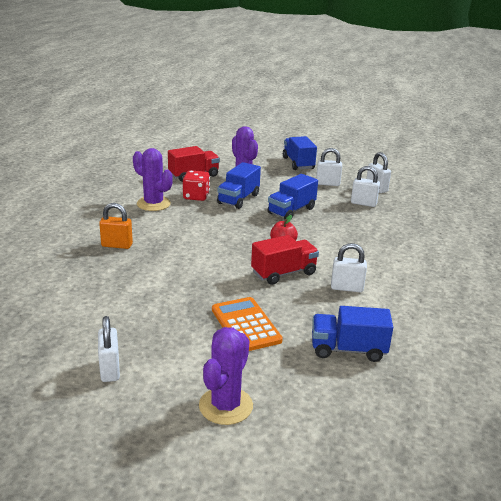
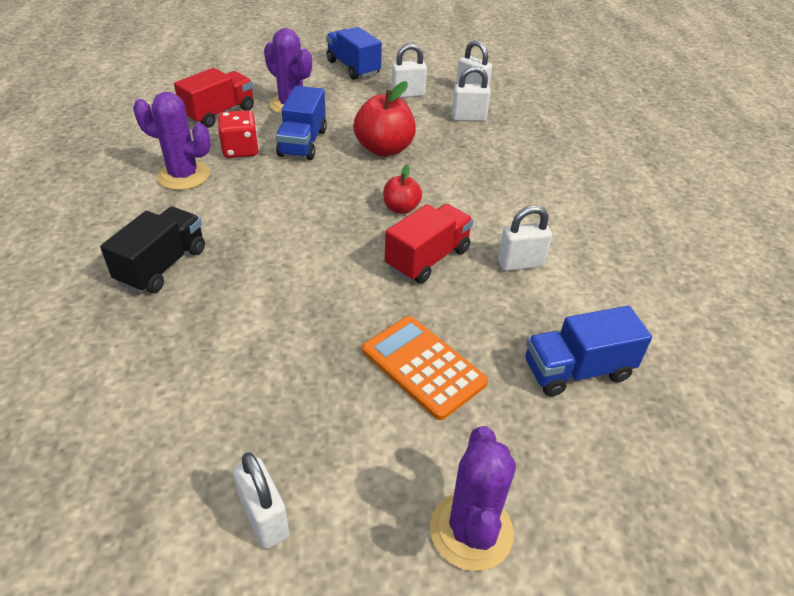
camera: 20 degrees left, 15 degrees up
orange padlock [99,203,133,249] -> black truck [100,207,205,293]
blue truck [268,174,318,219] -> red apple [353,81,416,157]

